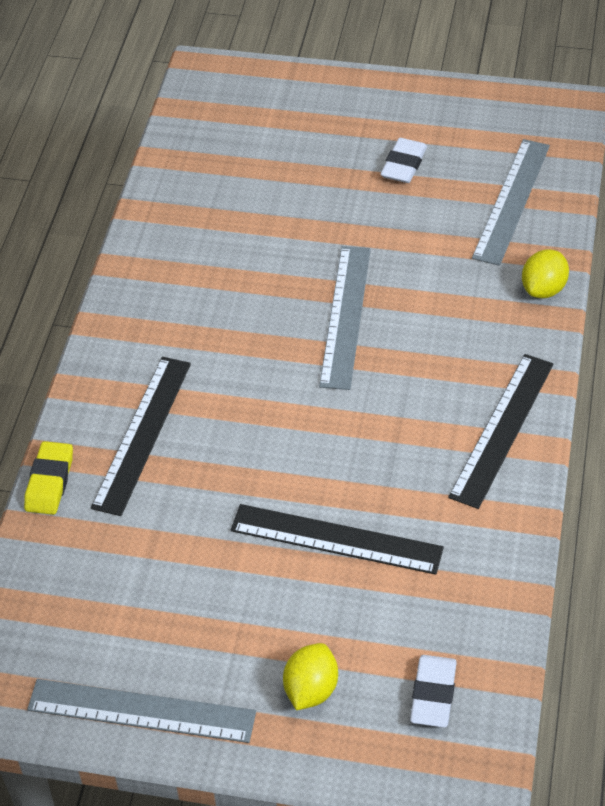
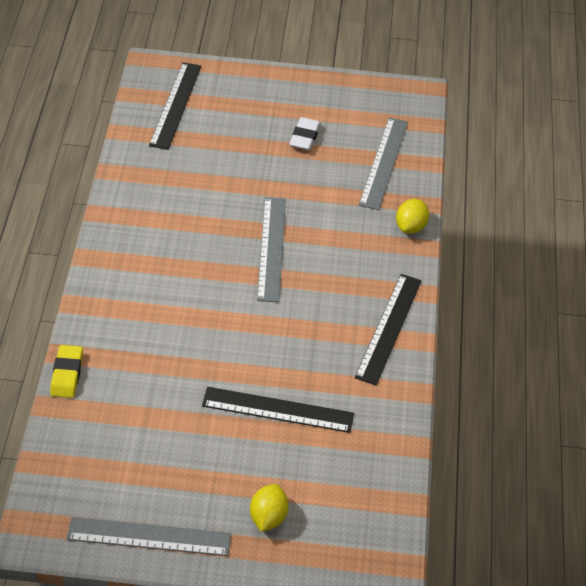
camera: 10 degrees left, 0 degrees up
black ruler [91,357,191,516] -> black ruler moved to [149,62,201,150]
white eraser [410,655,457,727] -> none

